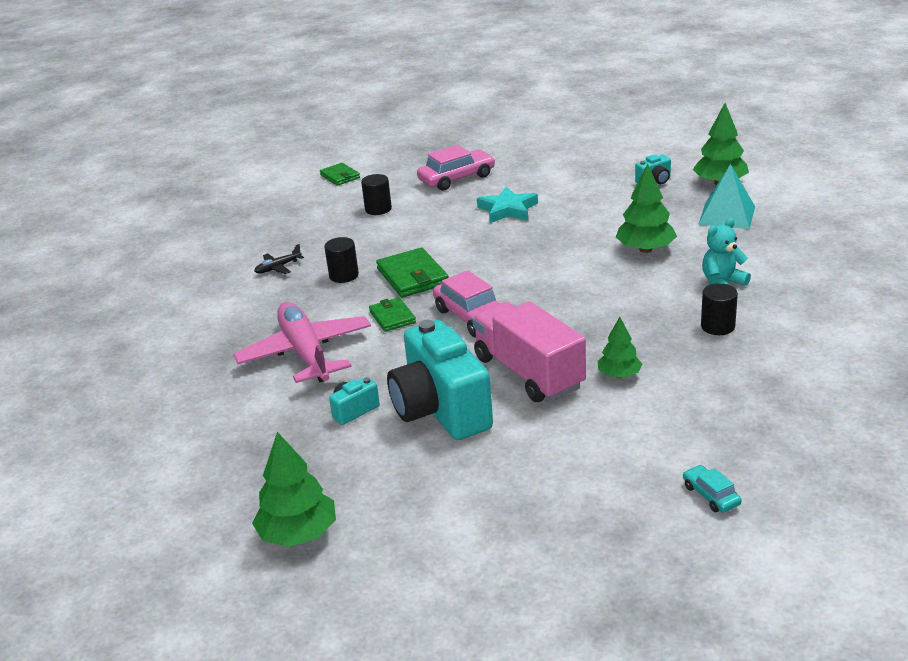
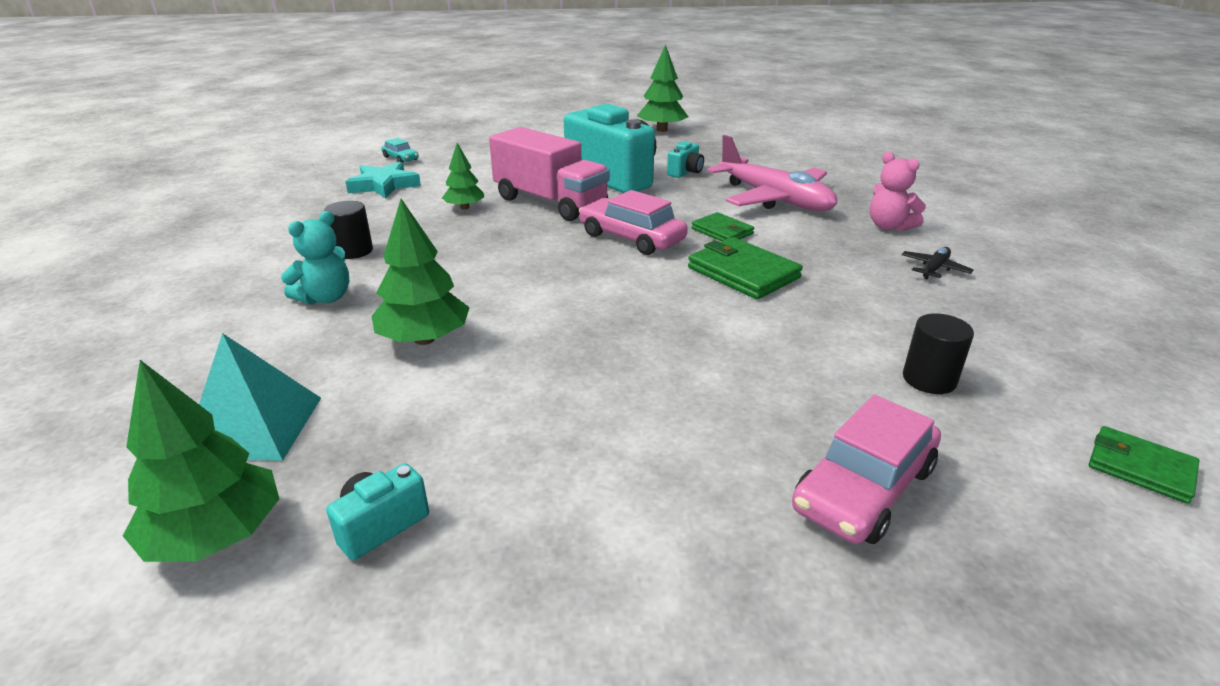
camera: 160 degrees right, 0 degrees up
black cylinder [324,237,359,283] -> none
turquoise star [477,186,538,223] -> turquoise star moved to [346,162,421,199]
none -> pink teddy bear [870,152,926,231]

